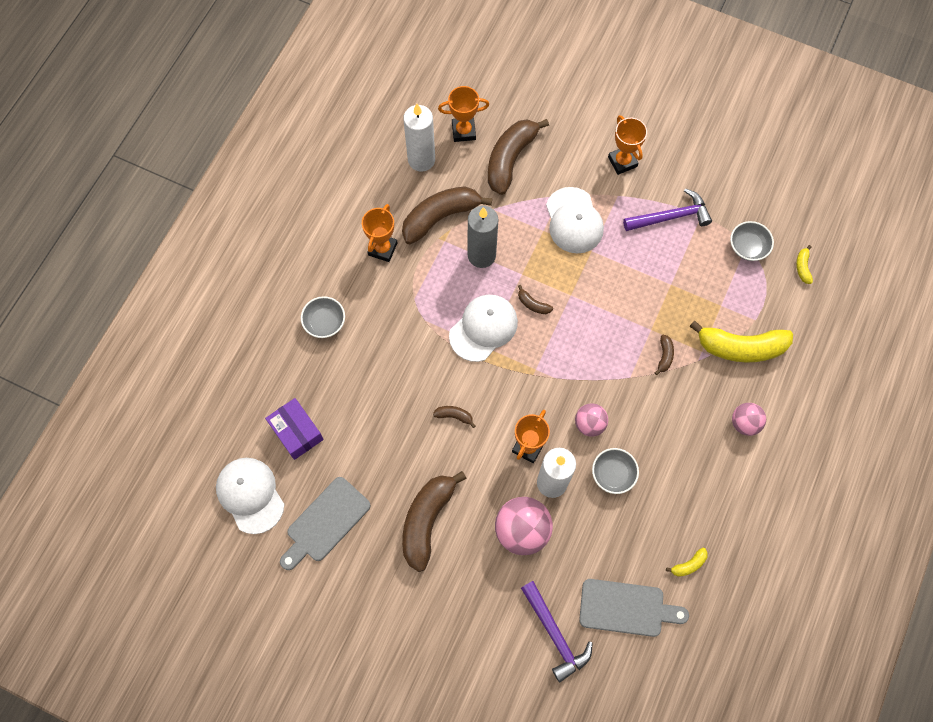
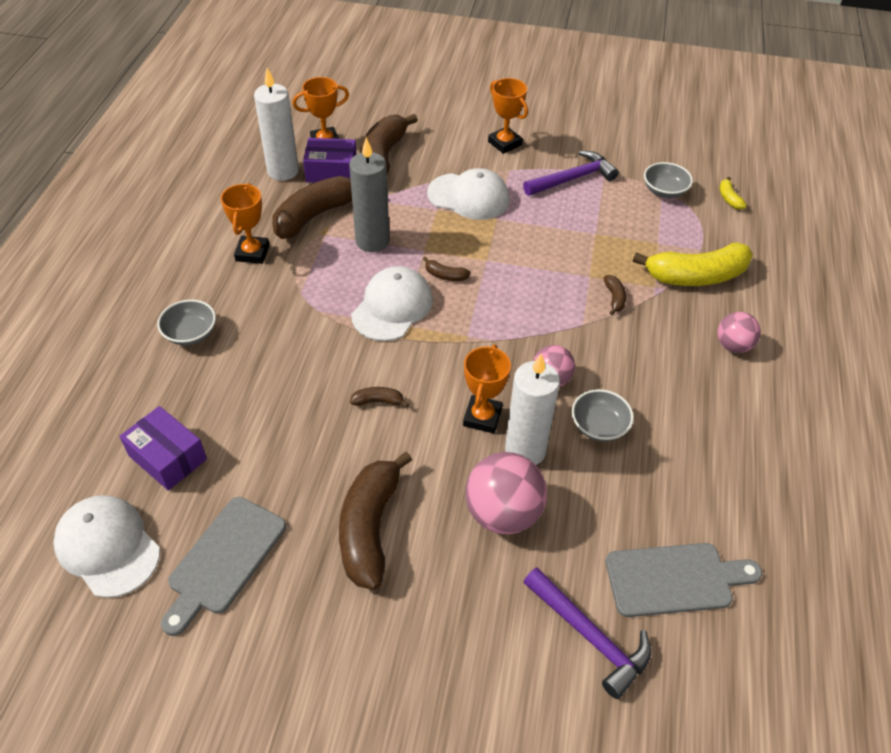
camera: 15 degrees left, 20 degrees down
white cap [546,187,604,253] -> white cap turned 45 degrees counterclockwise [427,168,510,220]
yellow banana [666,548,708,577] -> none
none -> purple box [303,138,357,183]

